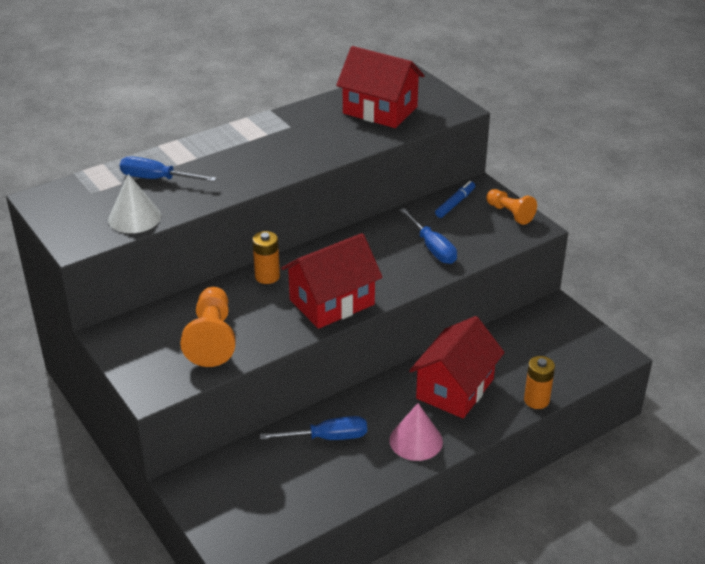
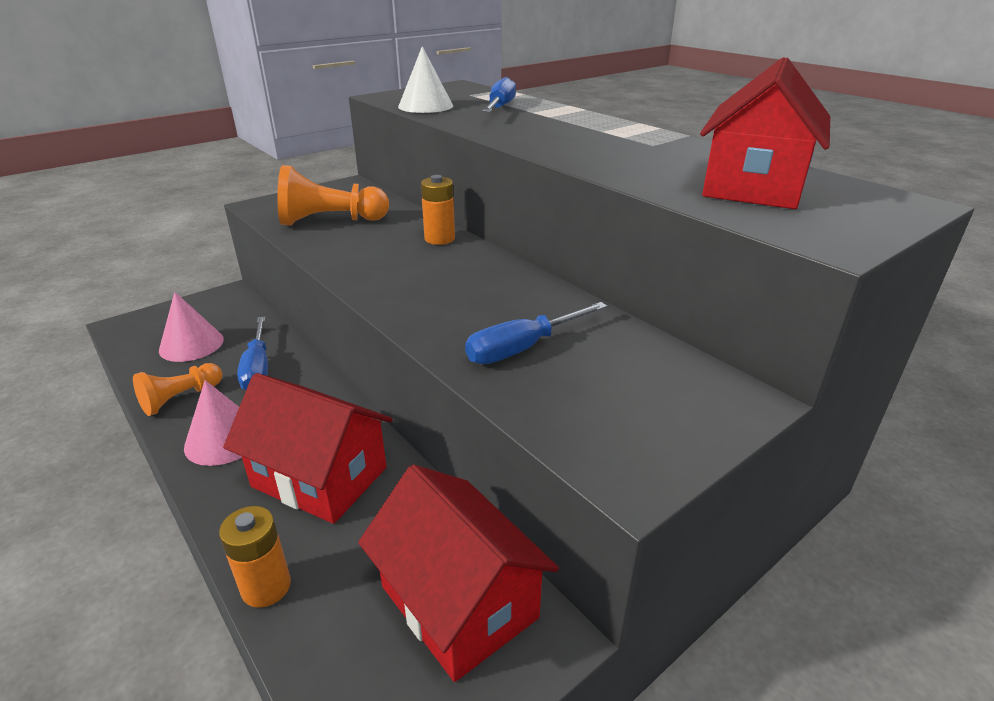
camera: 85 degrees right, 5 degrees down
red house [281,233,383,329] -> red house moved to [358,465,559,682]
blue marker [435,181,475,218] -> none
orange pawn [486,189,537,225] -> orange pawn moved to [133,363,222,416]
none -> pink cone [159,292,224,362]

